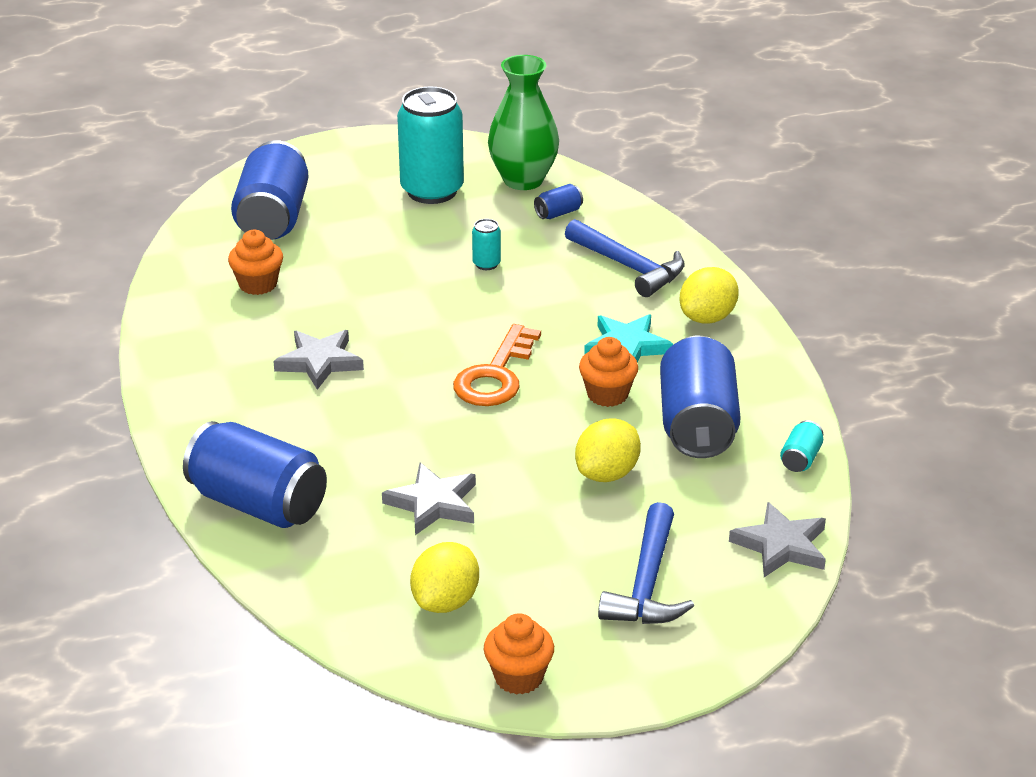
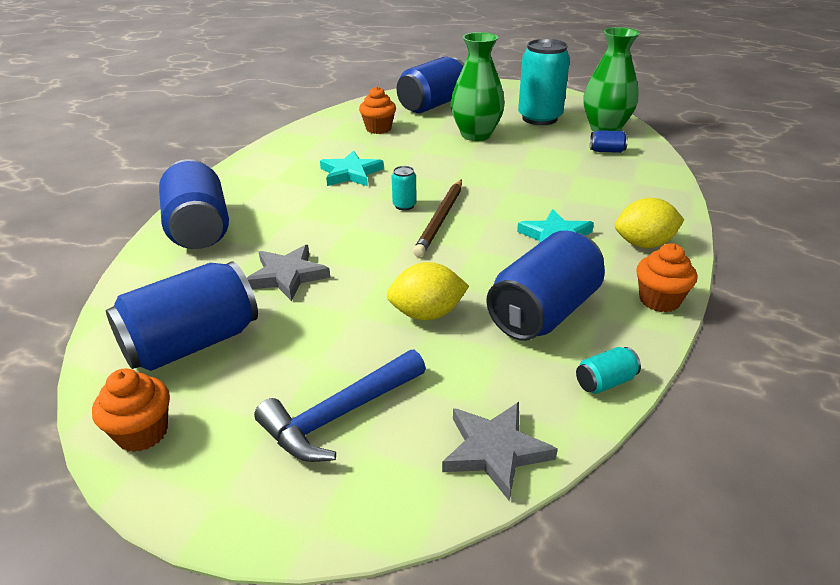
camera: 40 degrees right, 0 degrees up
grey star [273,330,364,390] -> turquoise star [320,151,384,186]
yellow lemon [410,542,479,613] -> blue can [106,261,258,371]
orange key [453,324,541,406] -> brown pencil [413,179,462,257]
turquoise can [472,219,501,270] -> turquoise can moved to [392,166,417,211]
blue hammer [565,219,684,297] -> none
orange cupcake [579,337,638,407] -> orange cupcake moved to [636,243,697,312]
none -> green vase [451,32,505,141]

